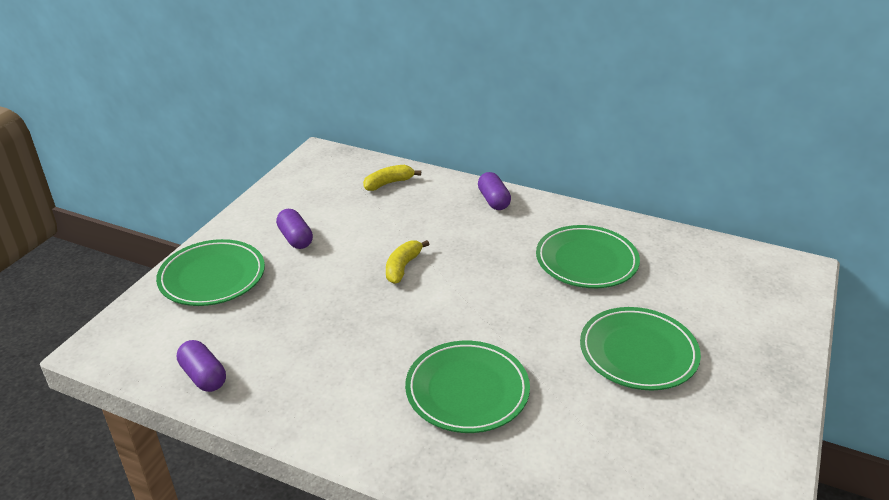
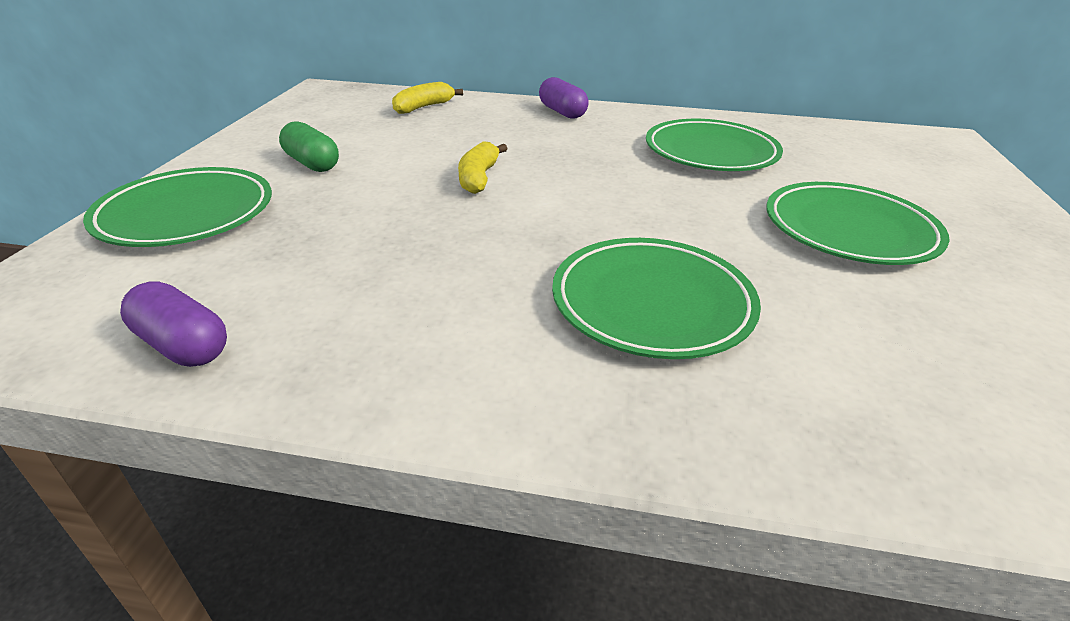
camera: 15 degrees left, 0 degrees up
purple capsule [276,209,313,249] -> green capsule [279,121,339,172]

